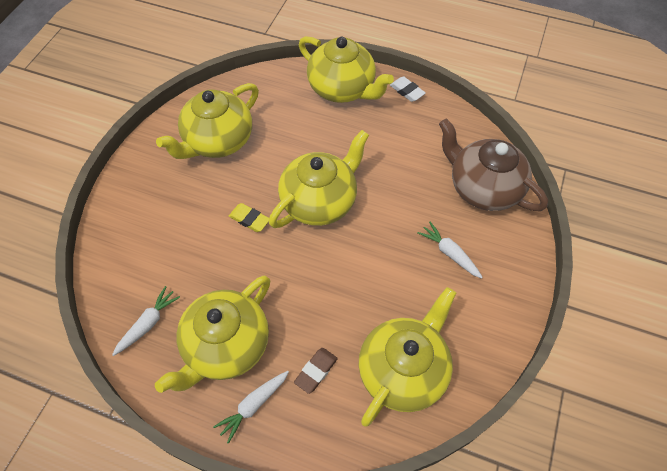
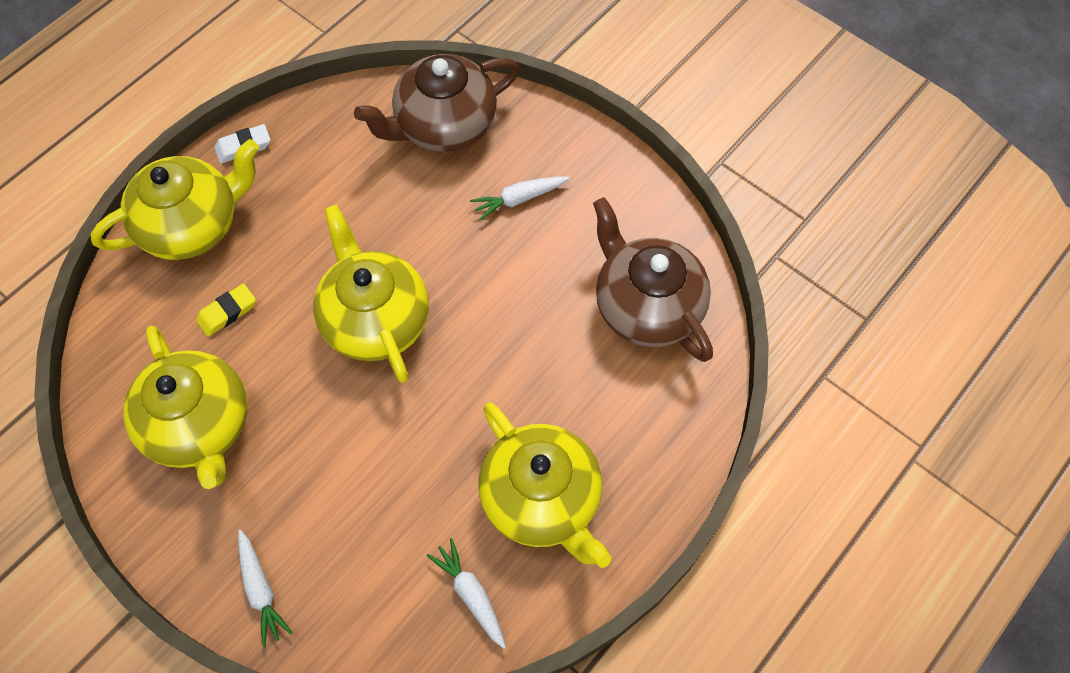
camera: 70 degrees left, 5 degrees up
white carrot [213,371,289,444] -> white carrot moved to [238,530,293,647]
yellow eraser [229,203,269,232] -> yellow eraser moved to [196,283,256,337]
brown eraser [294,348,338,394] -> none
yellow teapot [359,287,456,427] -> brown teapot [593,197,713,362]

